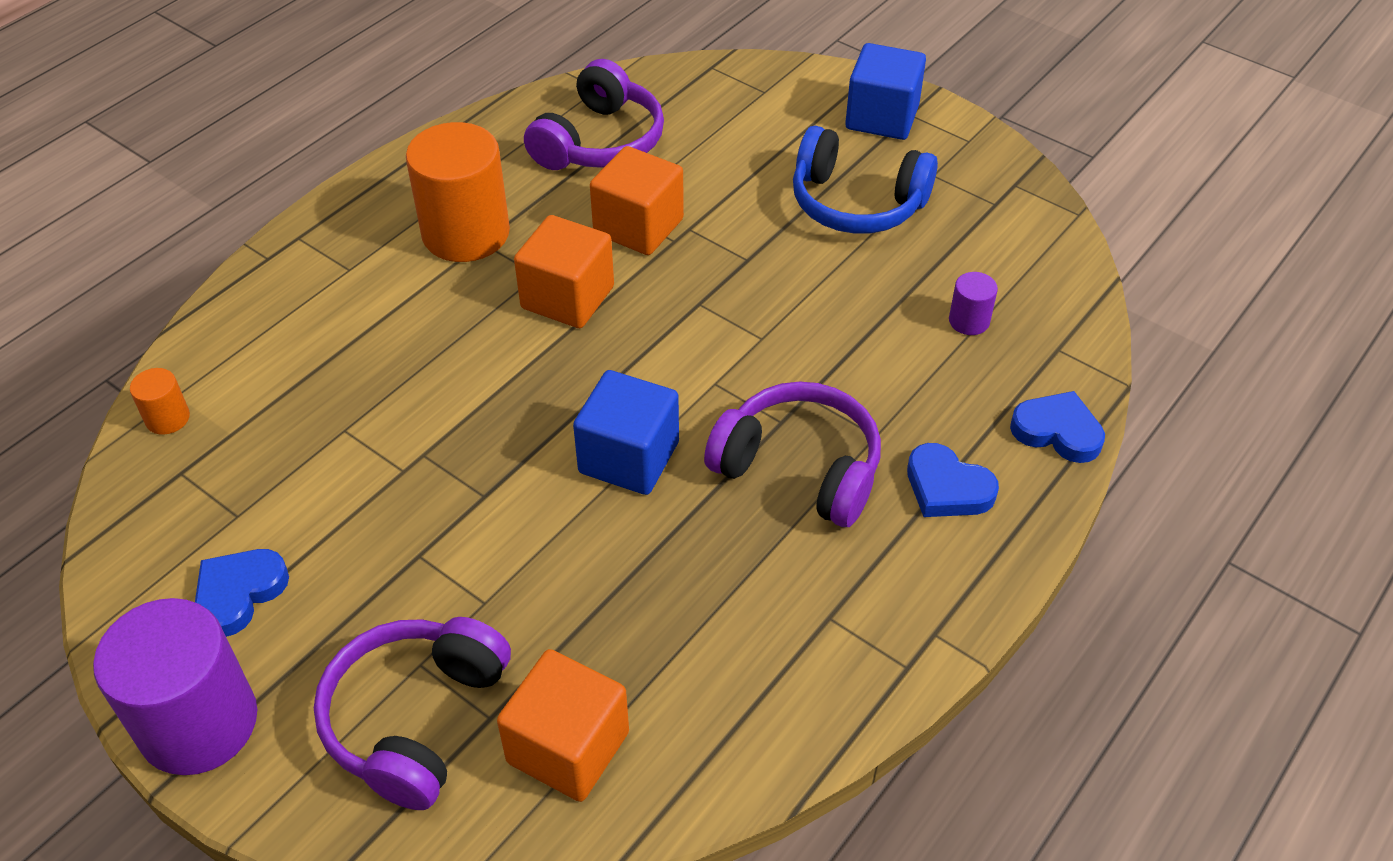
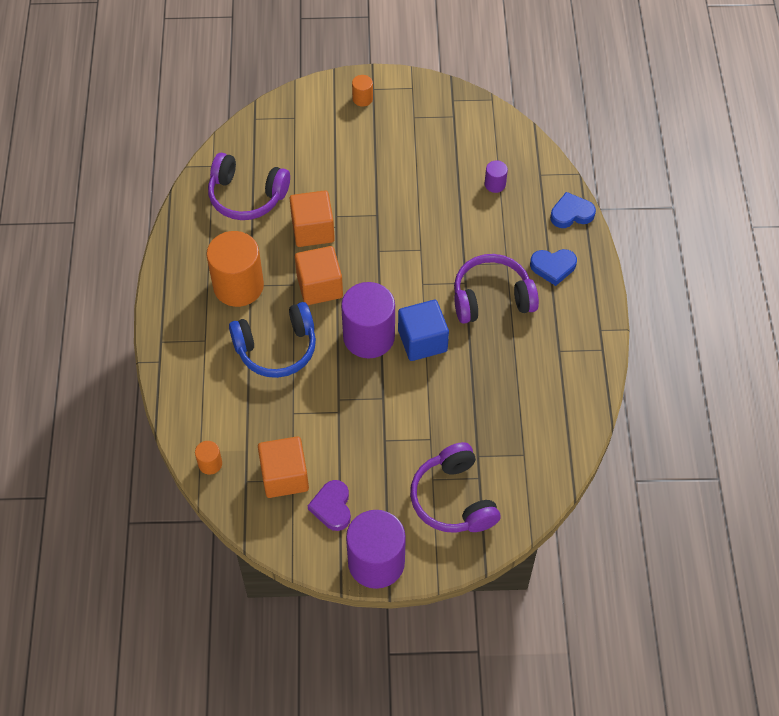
camera: 40 degrees left, 10 degrees up
blue heart [195,549,289,637] -> purple heart [308,480,351,531]
orange cube [497,649,629,802] -> orange cube moved to [258,436,309,498]
purple headphones [524,59,664,170] -> purple headphones turned 120 degrees clockwise [208,153,290,220]
blue headphones [793,126,938,234] -> blue headphones moved to [229,302,316,378]
blue cube [845,43,926,140] -> orange cylinder [352,75,373,107]
none -> purple cylinder [341,282,395,359]

